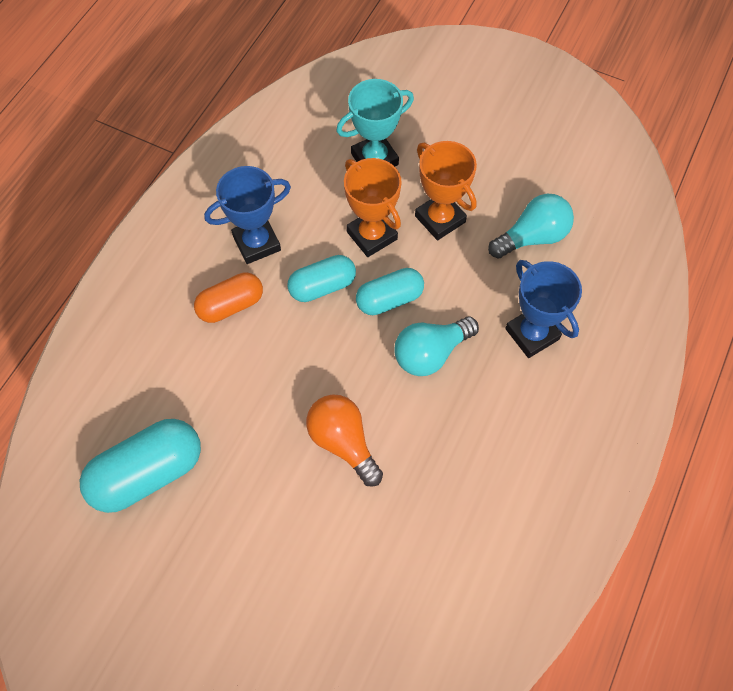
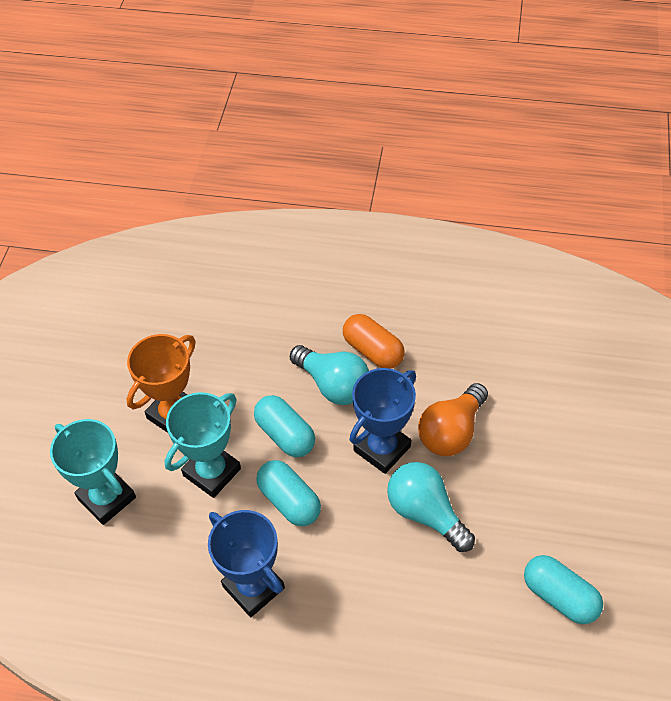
camera: 105 degrees left, 10 degrees down
turquoise capsule [80,419,201,513] -> turquoise capsule [524,555,603,624], size x0.64
orange capsule [194,273,263,323] -> orange capsule moved to [343,314,405,369]
orange trophy [344,158,402,257] -> turquoise trophy [165,392,241,498]
turquoise light bulb [488,194,574,259] -> turquoise light bulb moved to [387,462,475,552]
blue trophy [505,260,582,358] -> blue trophy moved to [349,368,416,474]

